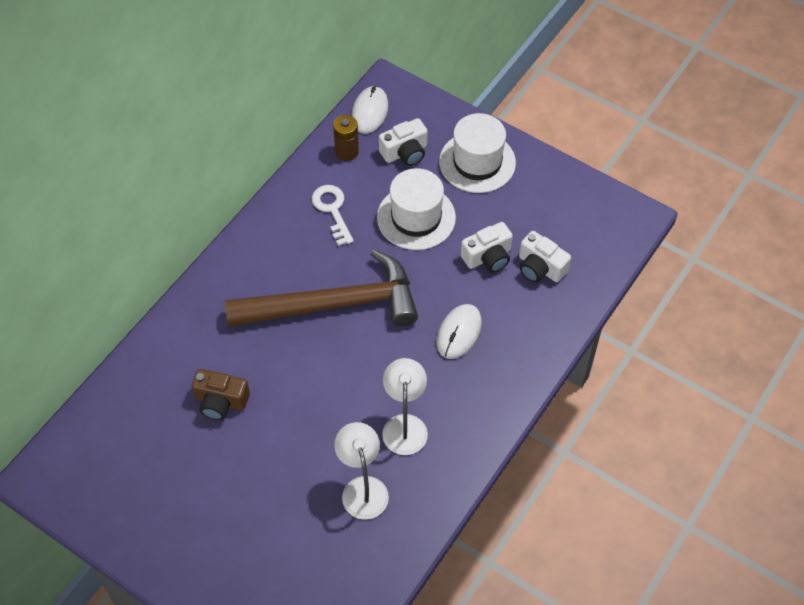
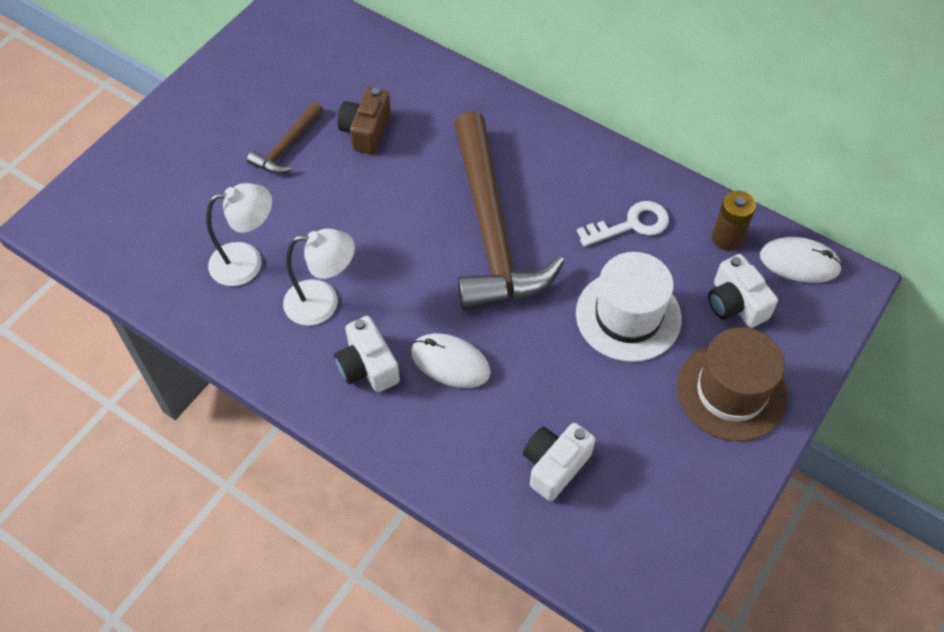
camera: 90 degrees right, 0 degrees up
white hat [439,113,516,193] -> brown hat [677,327,788,441]
white camera [461,222,513,273] -> white camera moved to [334,316,400,392]
none -> brown hammer [247,102,323,174]

